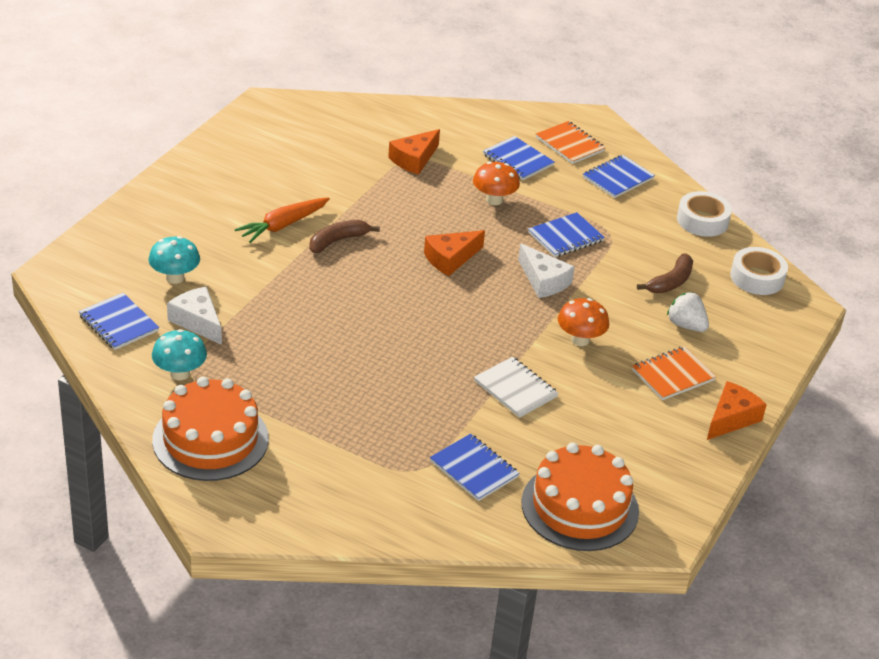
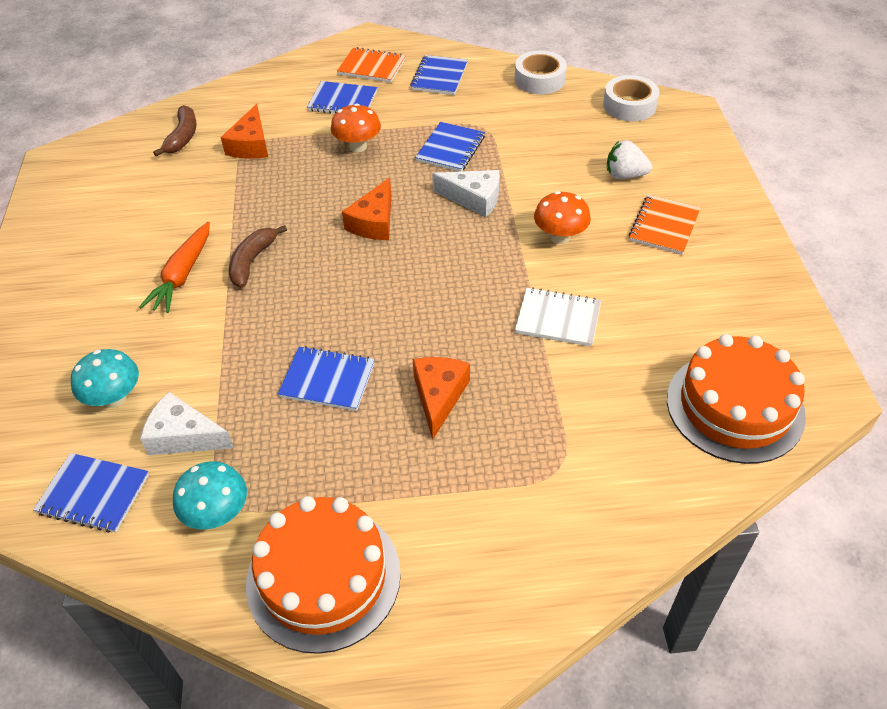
camera: 30 degrees left, 10 degrees up
blue notebook [430,434,520,501] -> blue notebook moved to [278,346,375,411]
brown banana [637,253,693,293] -> brown banana moved to [153,105,197,157]
orange cheese [707,381,767,440] -> orange cheese moved to [413,357,470,440]

